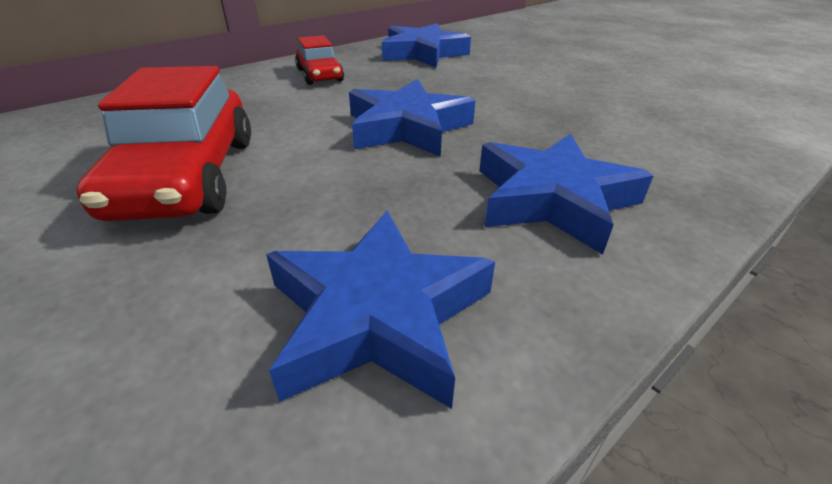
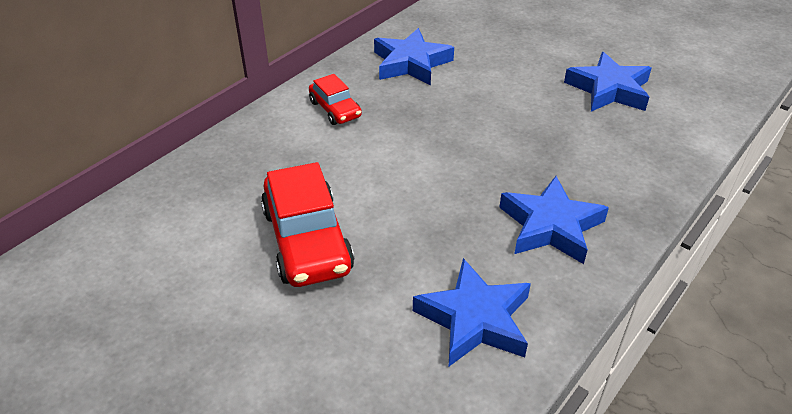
camera: 10 degrees left, 5 degrees up
blue star [349,79,475,157] -> blue star moved to [564,52,652,112]

